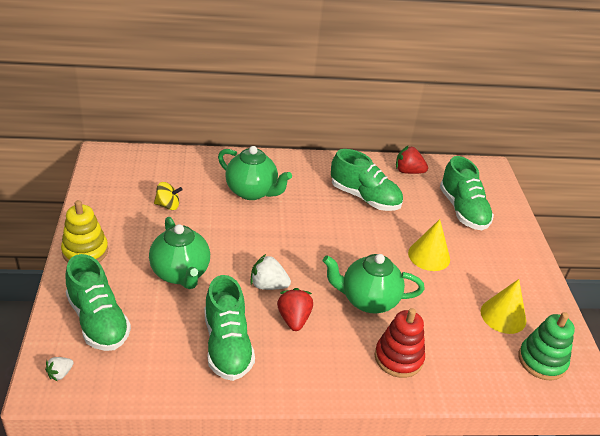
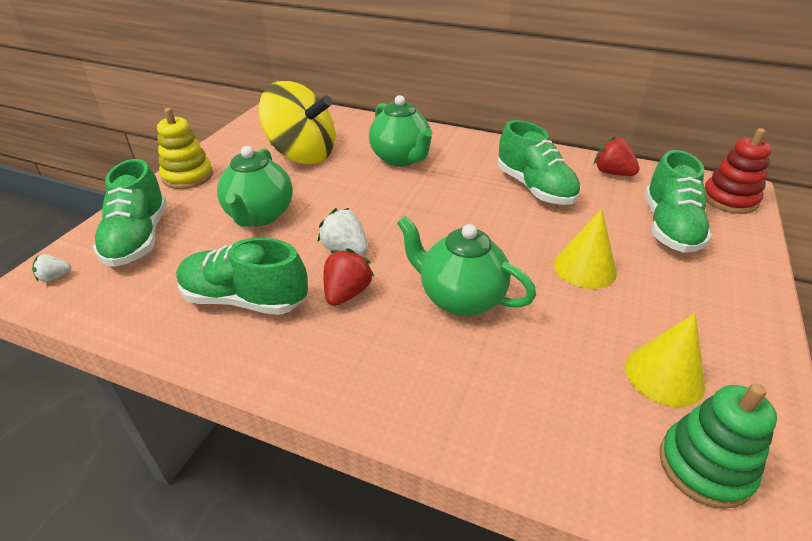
camera: 30 degrees right, 0 degrees up
yellow spinning top [154,182,183,210] -> yellow spinning top [259,81,335,164], size x2.43
green shoe [205,275,255,381] -> green shoe turned 90 degrees clockwise [176,237,308,315]
red stacking toy [375,308,425,378] -> red stacking toy moved to [705,128,772,214]

